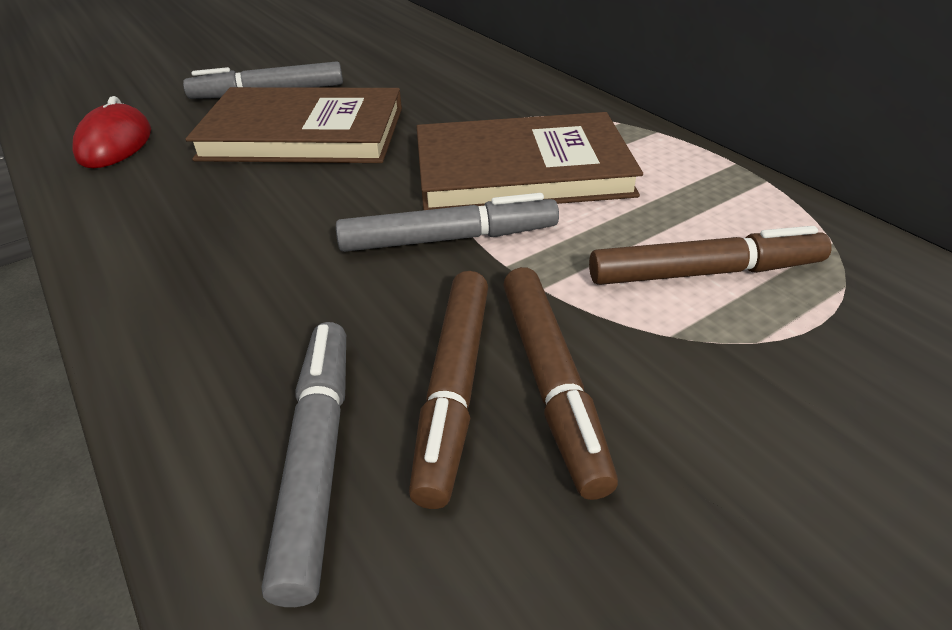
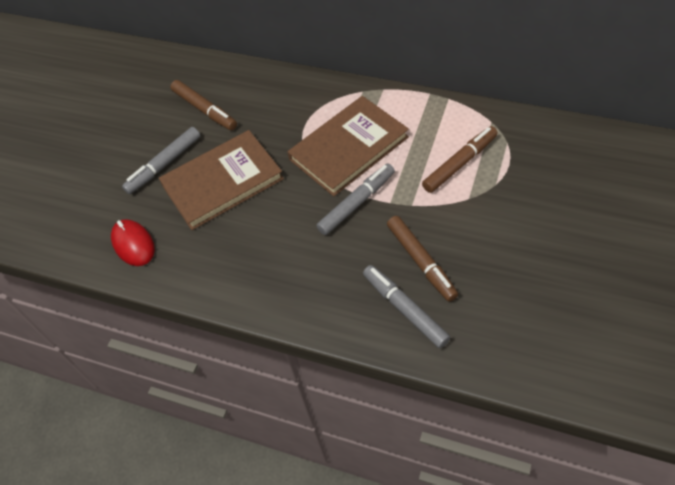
camera: 30 degrees left, 15 degrees up
brown marker [503,267,618,500] -> brown marker moved to [170,80,237,130]

